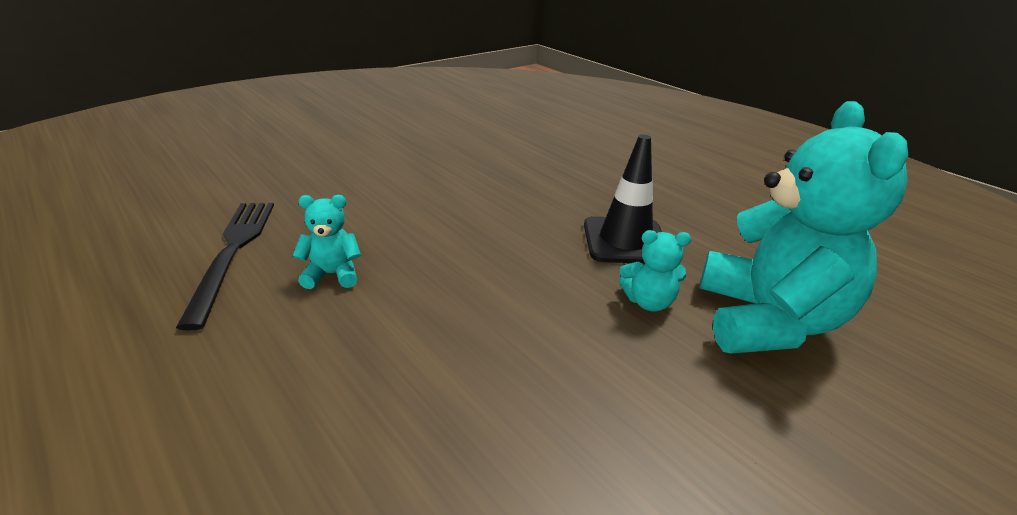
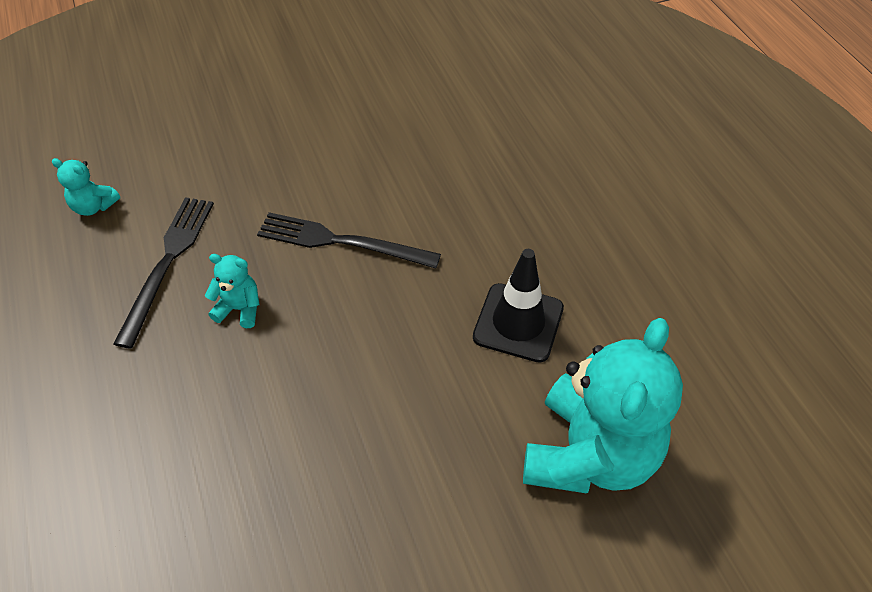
camera: 20 degrees right, 20 degrees up
turquoise teddy bear [619,230,691,311] -> turquoise teddy bear moved to [52,158,120,216]
none -> black fork [257,212,441,268]

